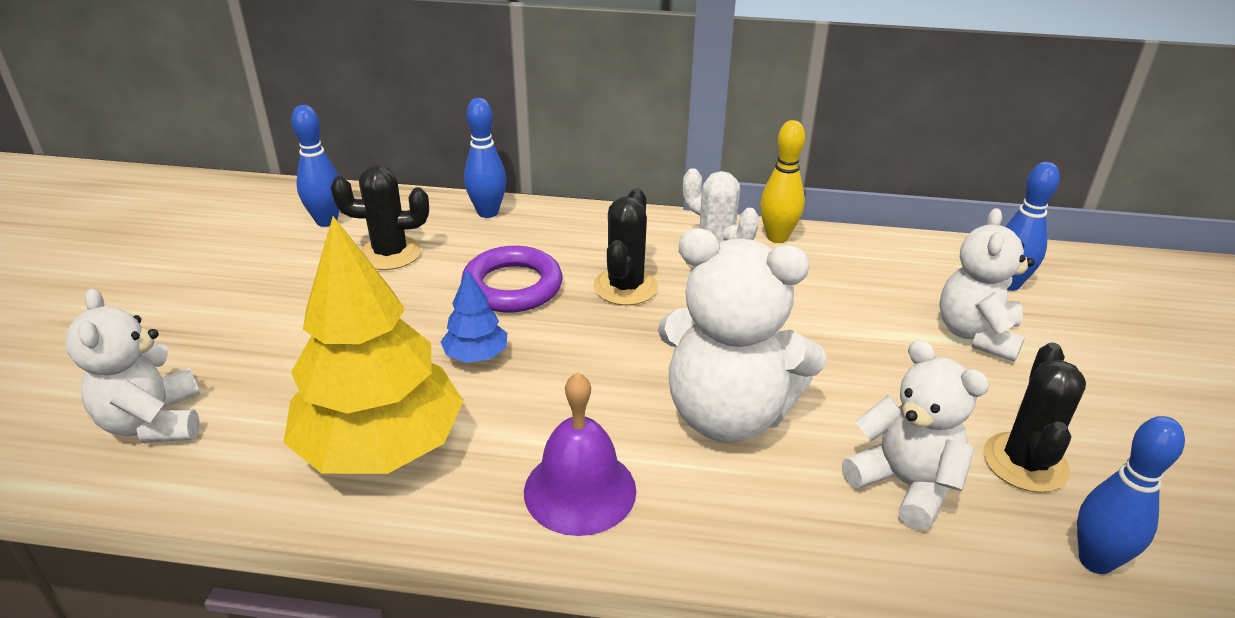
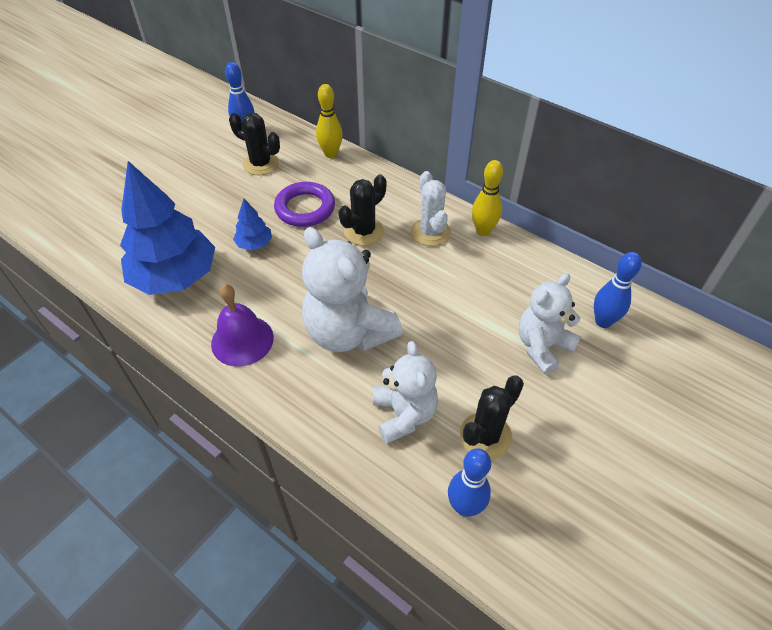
camera: 30 degrees right, 15 degrees up
white teddy bear [66,288,200,443] -> none
yellow tree [283,216,463,474] -> blue tree [120,161,215,295]
blue bowling pin [464,98,506,218] -> yellow bowling pin [316,84,343,158]

